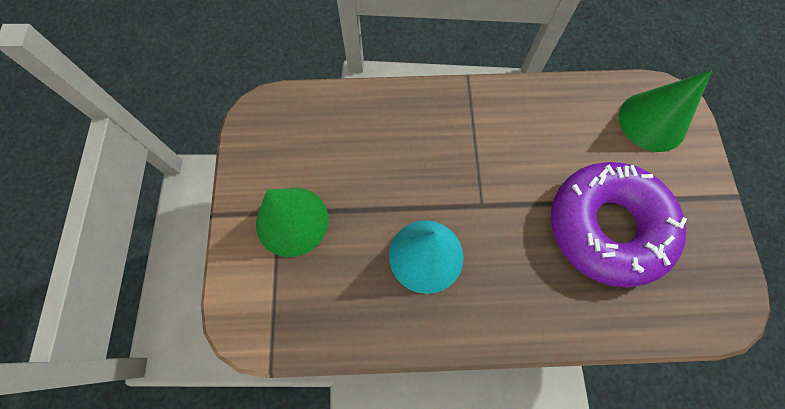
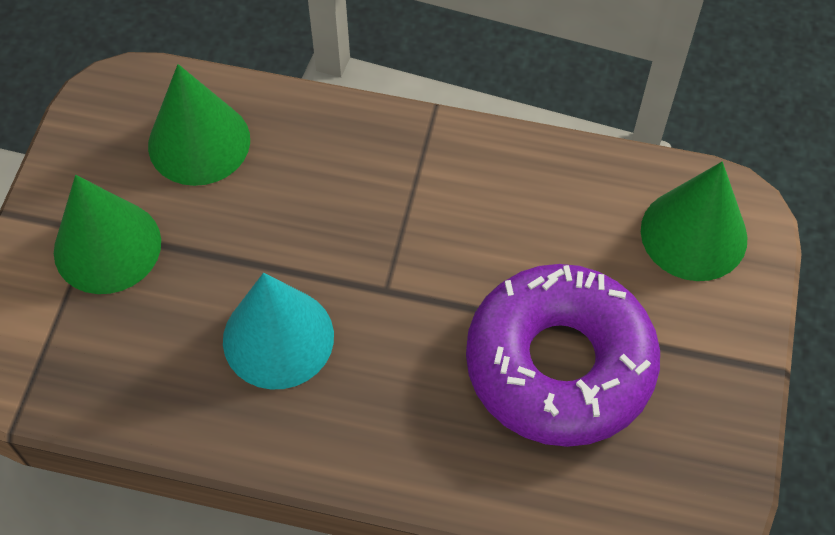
camera: 15 degrees right, 10 degrees down
none -> green cone [148,64,250,186]

